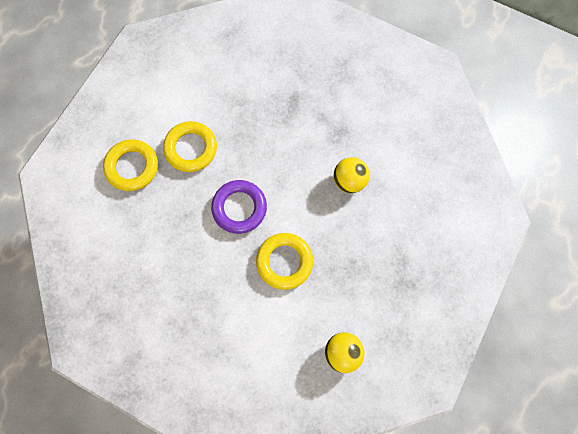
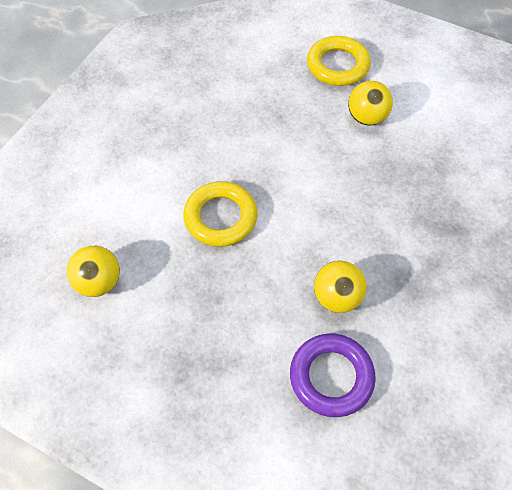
camera: 90 degrees right, 15 degrees down
yellow ring [163,121,217,172] -> yellow ball [348,81,393,126]
purple ring [211,180,267,234] -> purple ring moved to [290,333,376,417]

